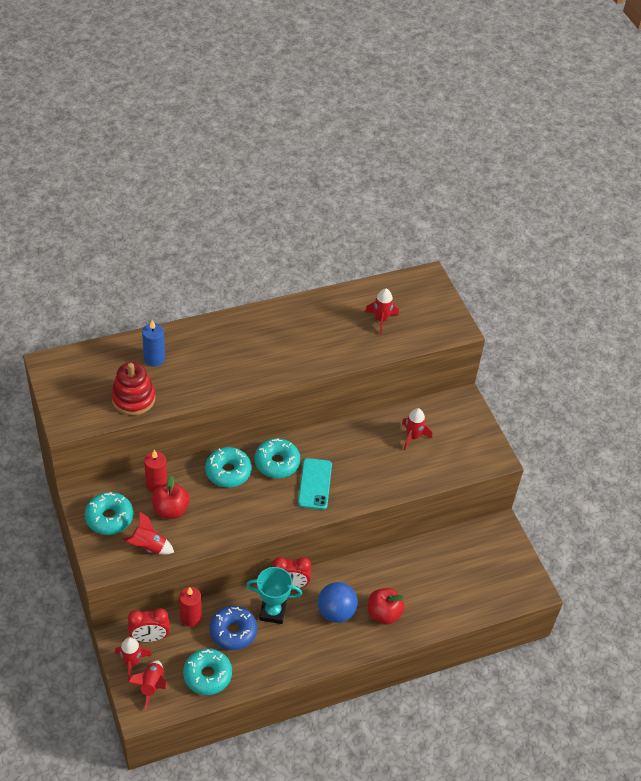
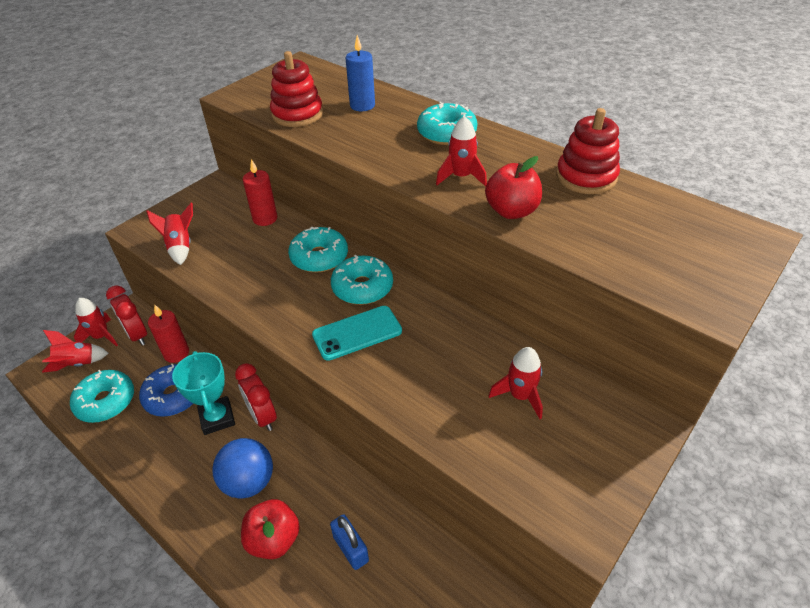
camera: 65 degrees right, 5 degrees down
turquoise donut [85,492,133,535] -> turquoise donut moved to [417,102,477,145]
red apple [152,476,190,519] -> red apple moved to [485,156,542,219]
red rocket [365,288,399,335] -> red rocket moved to [436,116,487,186]
none -> blue padlock [330,514,369,570]
none -> red stacking toy [556,108,620,194]

